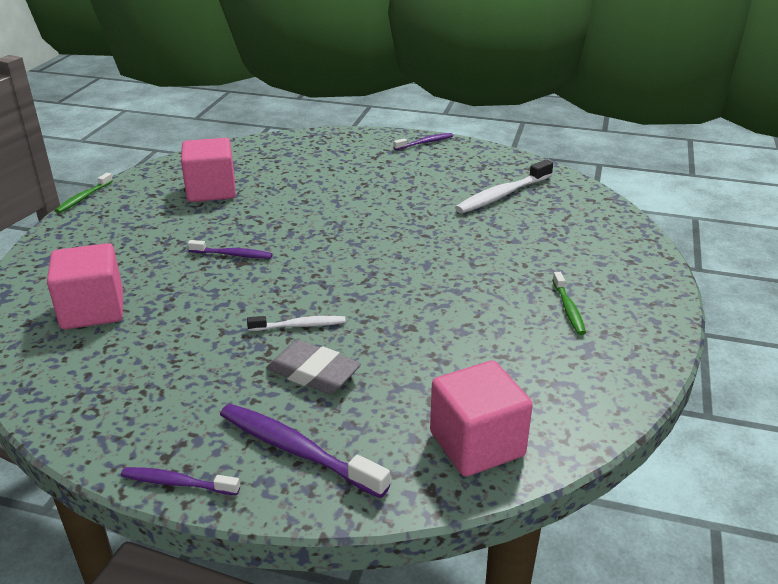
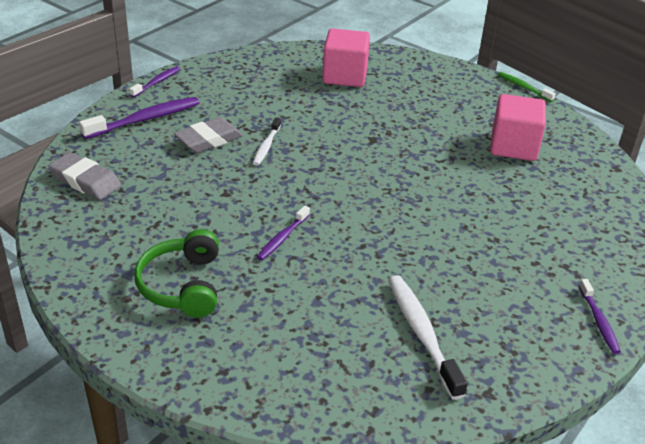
camera: 110 degrees right, 5 degrees up
purple toothbrush [188,240,273,259] -> purple toothbrush moved to [257,206,310,260]
pink cube [430,360,533,477] -> grey eraser [49,152,121,200]
green toothbrush [552,272,586,335] -> green headphones [134,229,219,317]

